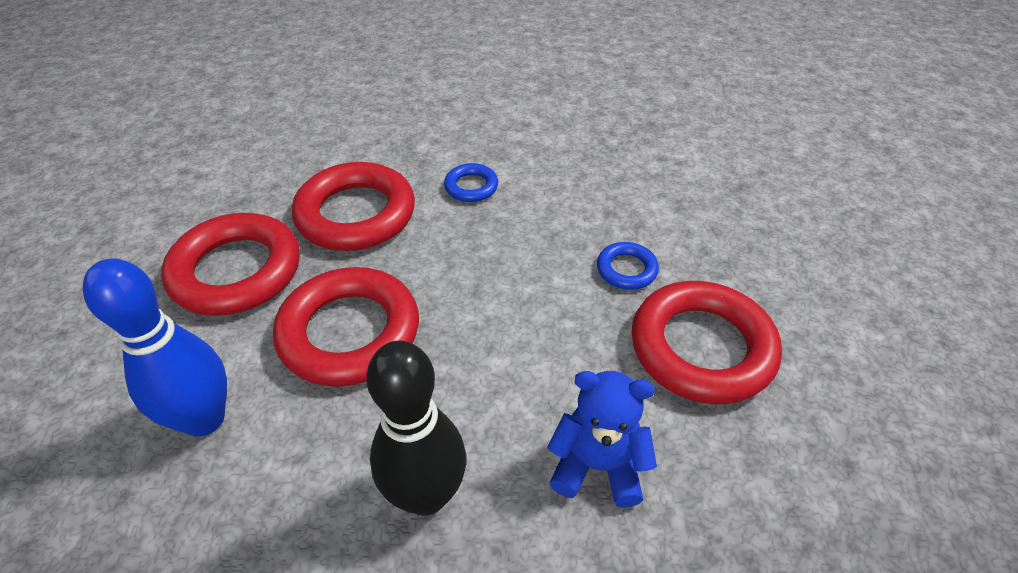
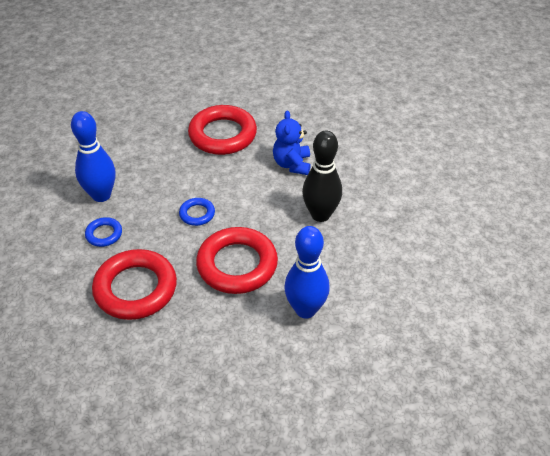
camera: 100 degrees left, 0 degrees up
red ring [161,213,300,316] -> none
blue ring [597,242,659,290] -> blue ring moved to [179,198,215,226]
none -> blue bowling pin [71,111,115,202]

